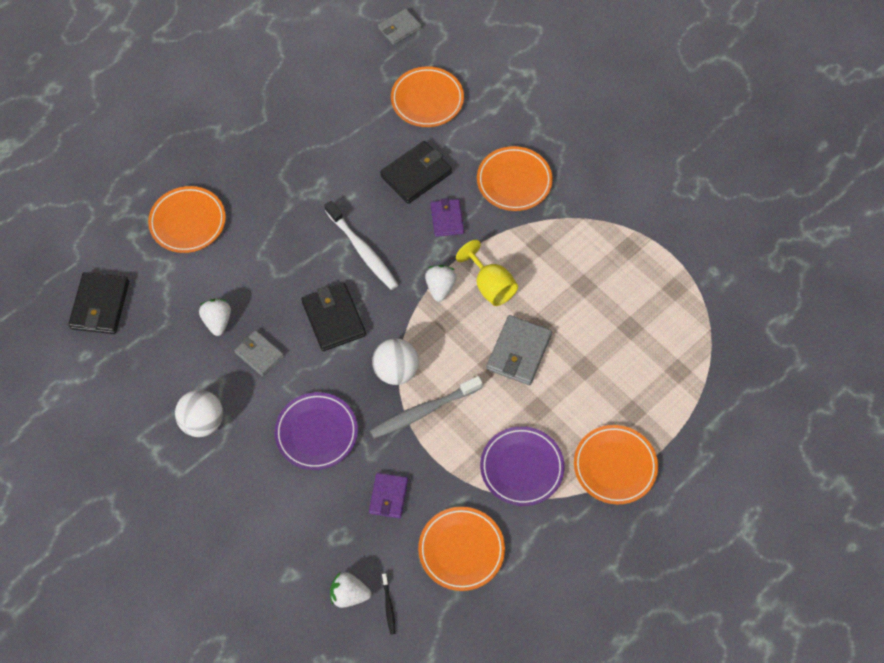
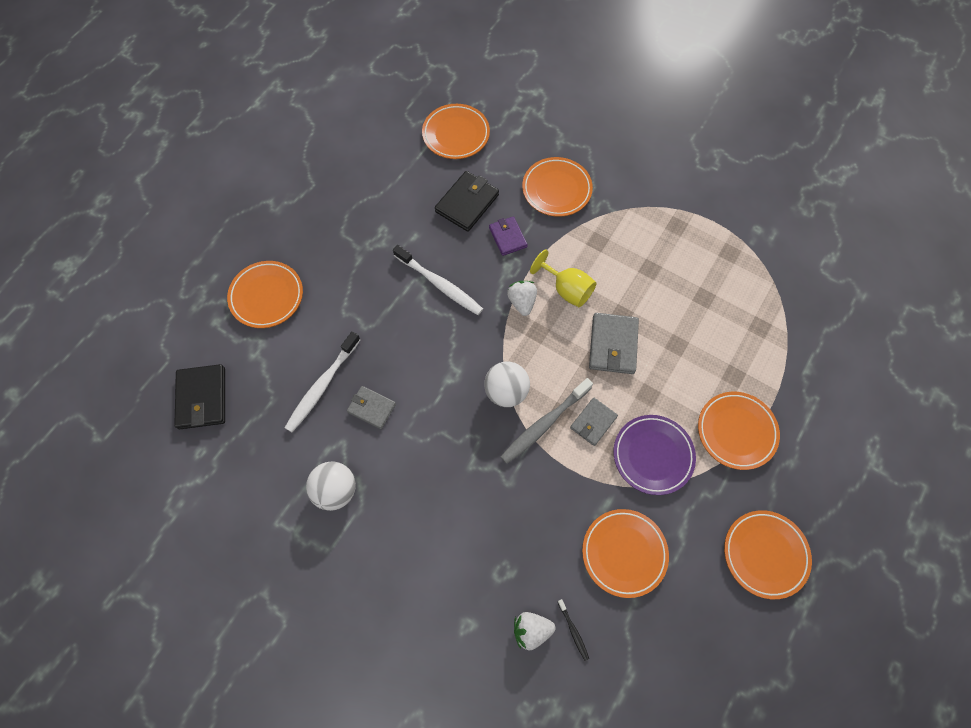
camera: 15 degrees left, 5 degrees up
white strawberry [199,299,231,336] -> white toothbrush [285,331,360,432]
purple plate [274,392,358,470] -> none
black wallet [301,283,366,351] -> none
purple wallet [369,473,408,518] -> none
grey wallet [378,9,422,45] -> grey wallet moved to [570,398,618,446]
none -> orange plate [724,510,812,599]

